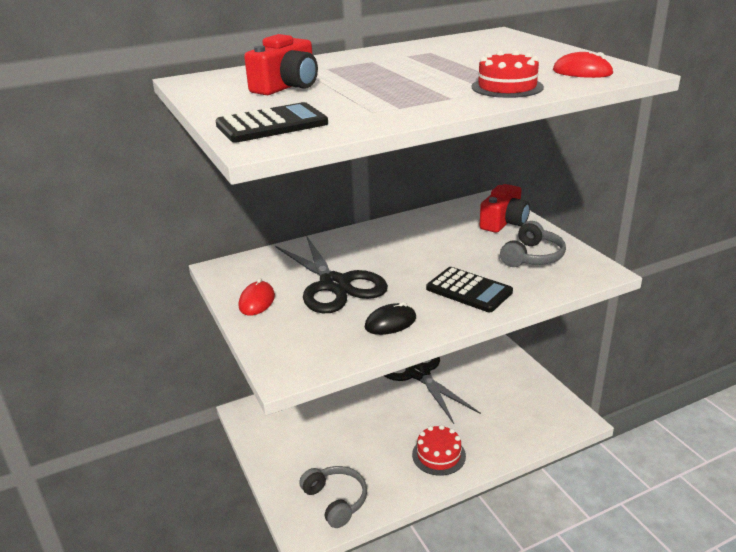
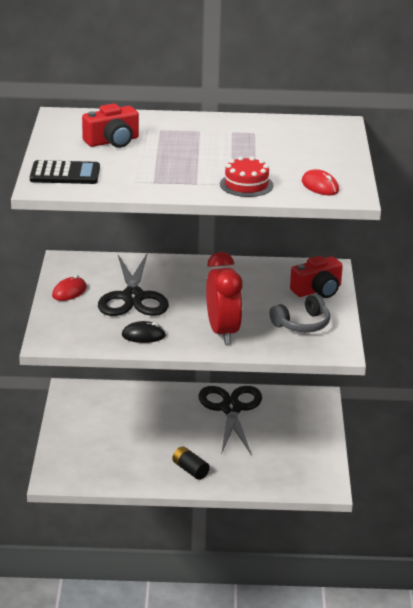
camera: 25 degrees right, 0 degrees up
grey headphones [299,466,367,528] -> none
red cake [412,425,466,476] -> black battery [172,446,210,480]
black calculator [426,267,513,312] -> red clock [206,252,243,345]

